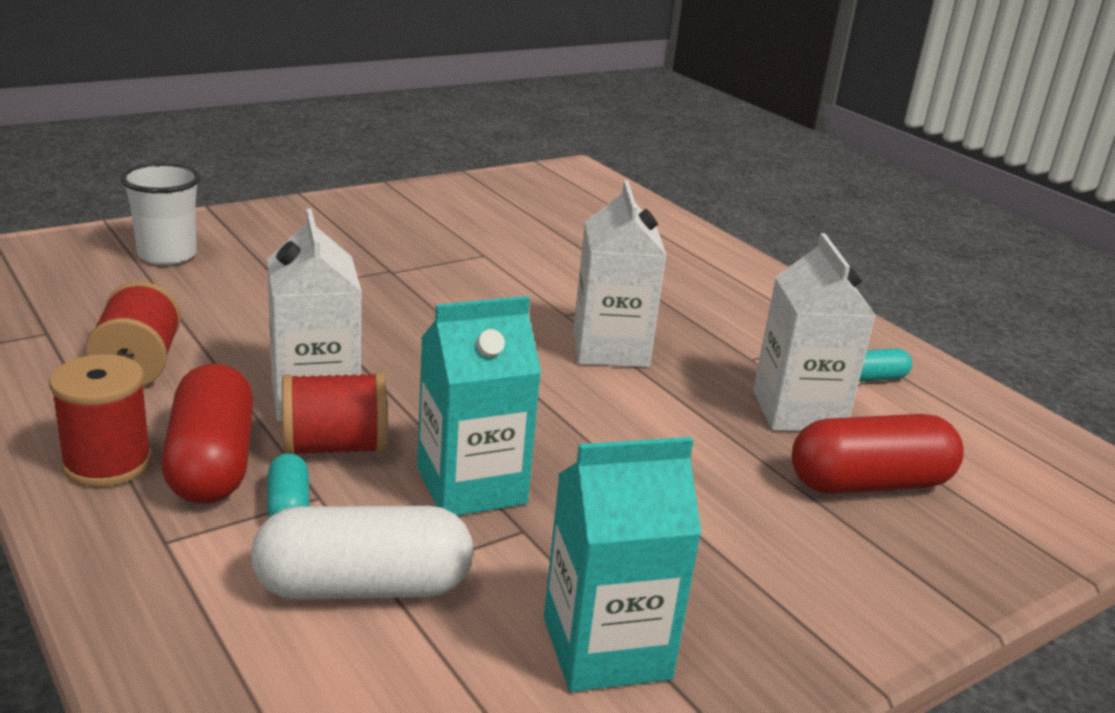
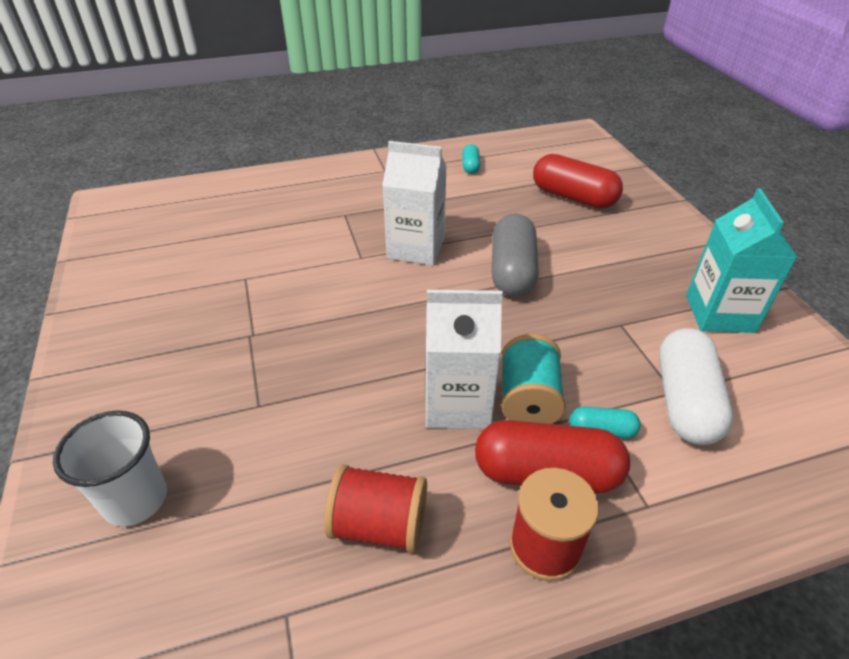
camera: 70 degrees left, 15 degrees up
red spool [282,372,387,454] -> turquoise spool [501,334,566,424]
turquoise carton [417,296,541,516] -> none
white carton [753,233,876,431] -> none
red capsule [792,414,964,494] -> red capsule turned 60 degrees counterclockwise [533,154,623,209]
none -> grey capsule [492,214,539,297]

